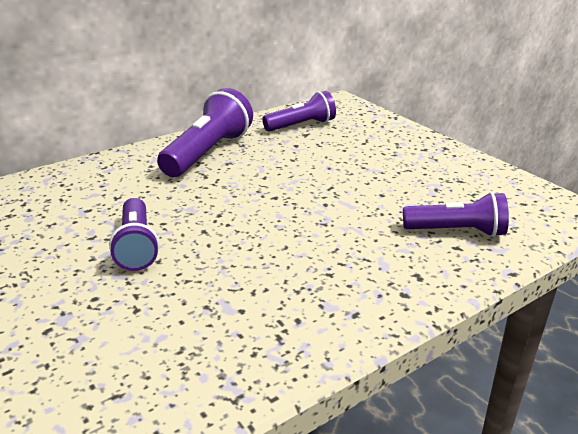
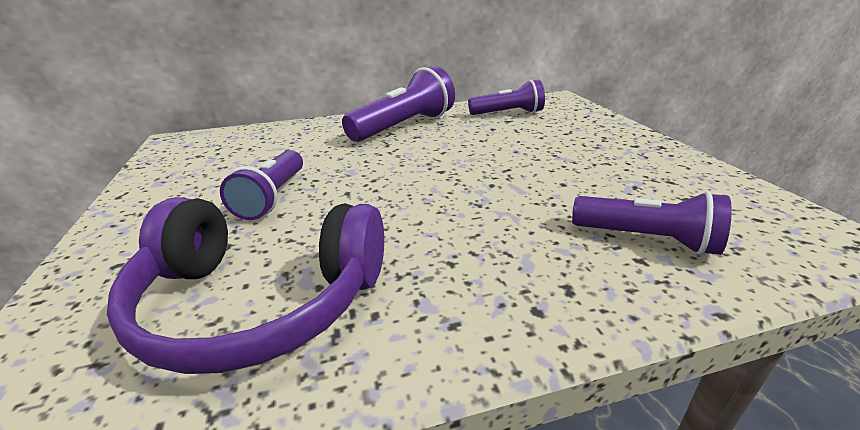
camera: 20 degrees right, 0 degrees up
none -> purple headphones [107,197,384,374]

